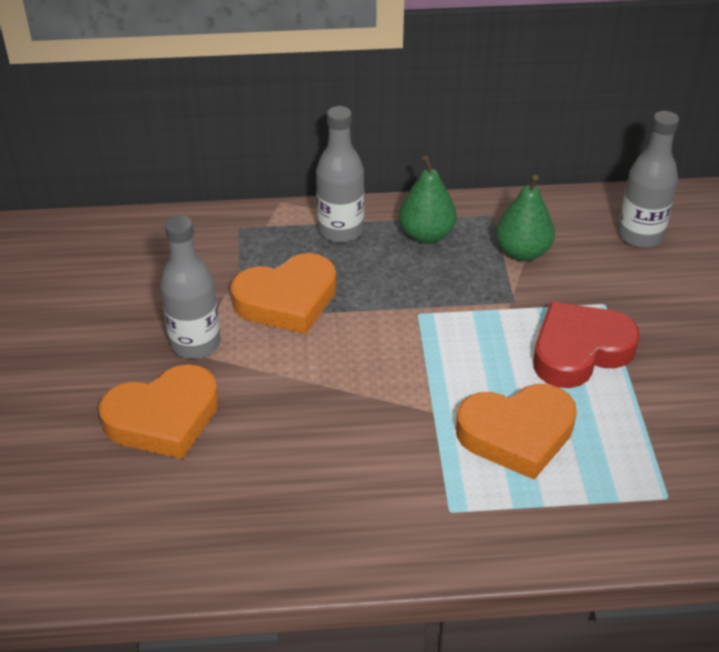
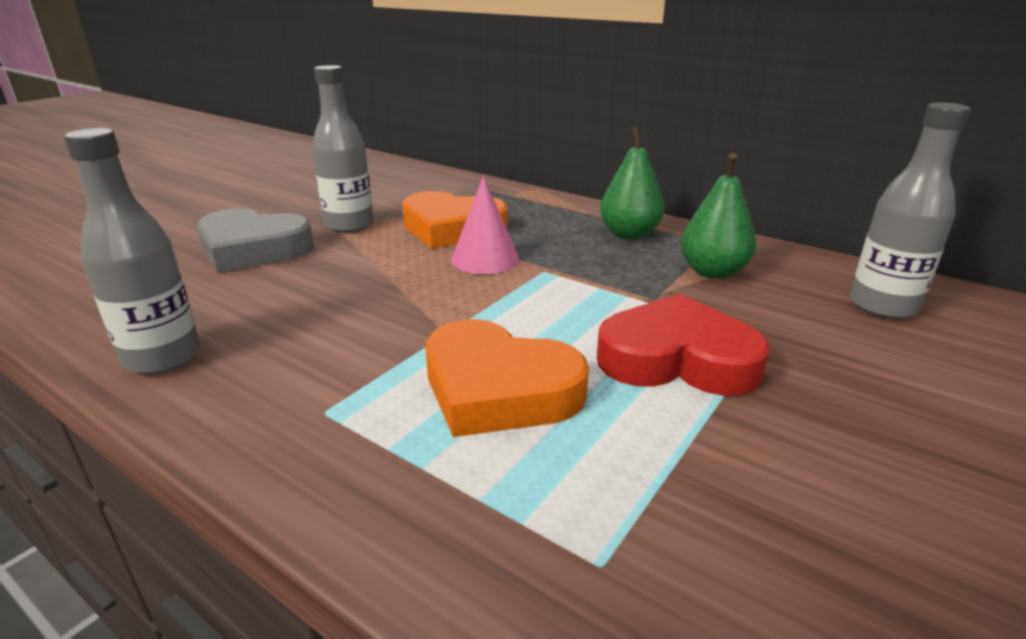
camera: 40 degrees right, 15 degrees down
orange heart [99,364,219,459] -> grey heart [197,208,314,273]
grey bottle [316,106,364,243] -> grey bottle moved to [64,128,200,374]
none -> pink cone [451,176,519,274]

